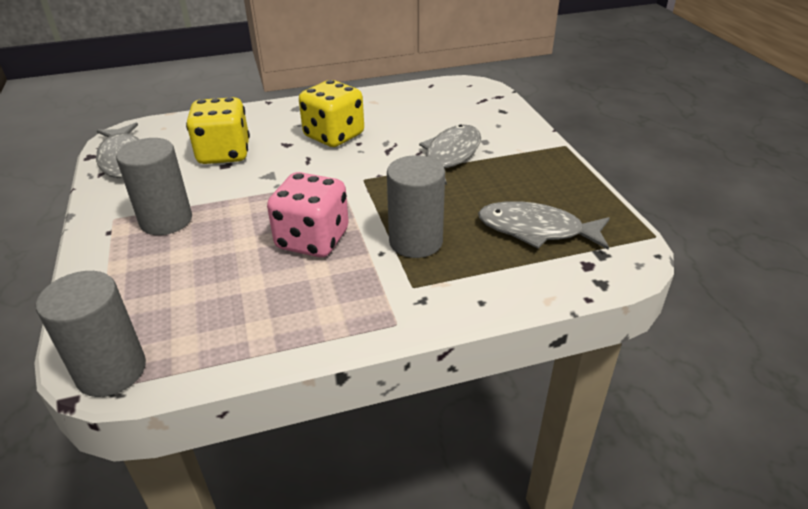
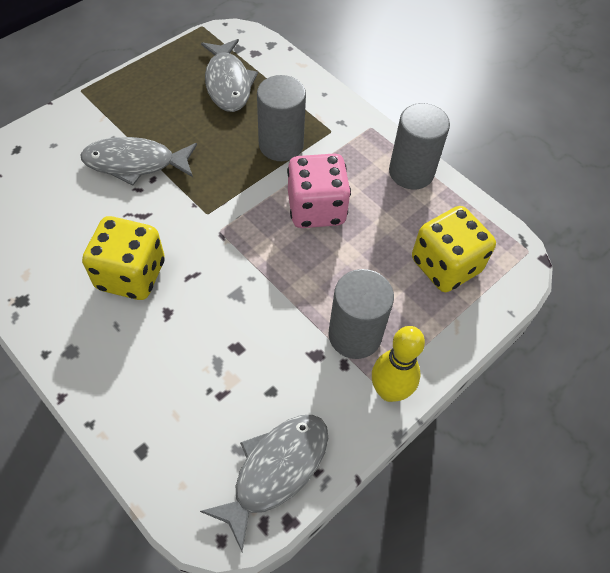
camera: 120 degrees left, 20 degrees up
grey cylinder [36,271,146,397] -> grey cylinder moved to [389,103,450,189]
yellow dice [186,97,250,164] -> yellow dice moved to [412,206,496,292]
none -> yellow bowling pin [372,326,425,402]

